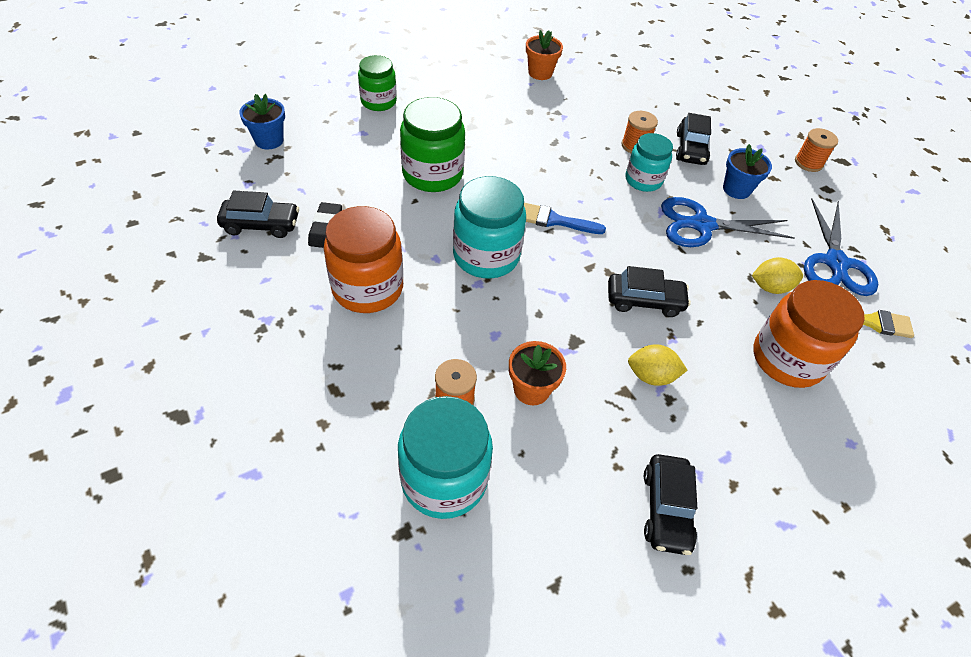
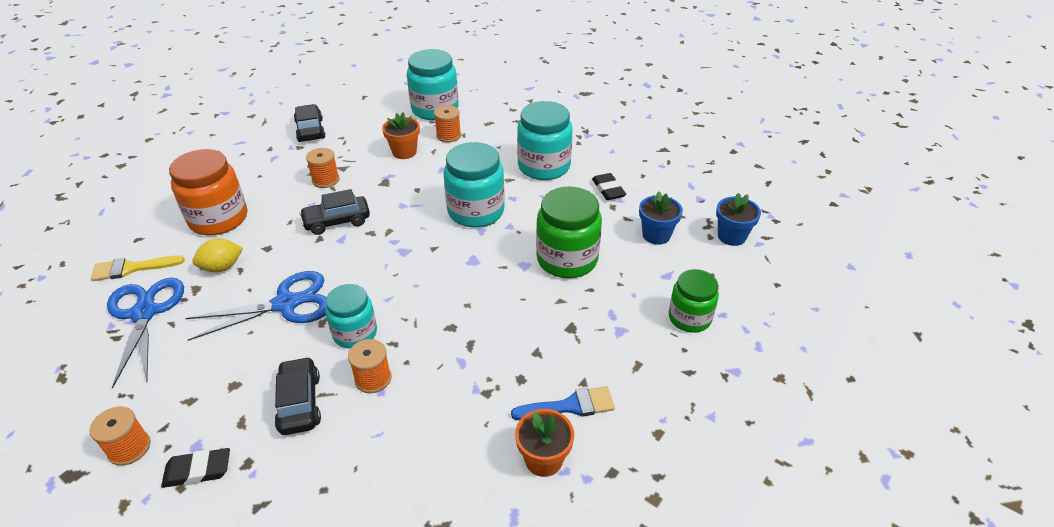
camera: 160 degrees right, 10 degrees down
black car [217,191,299,238] -> none
orange jar [324,206,403,313] -> turquoise jar [517,101,573,180]
blue brush [524,203,606,234] -> blue brush moved to [511,386,615,420]
yellow lemon [628,344,687,386] -> orange spool [306,148,340,188]
blue flower pot [723,144,772,199] -> blue flower pot moved to [639,191,683,245]
none -> black eraser [161,448,230,488]

